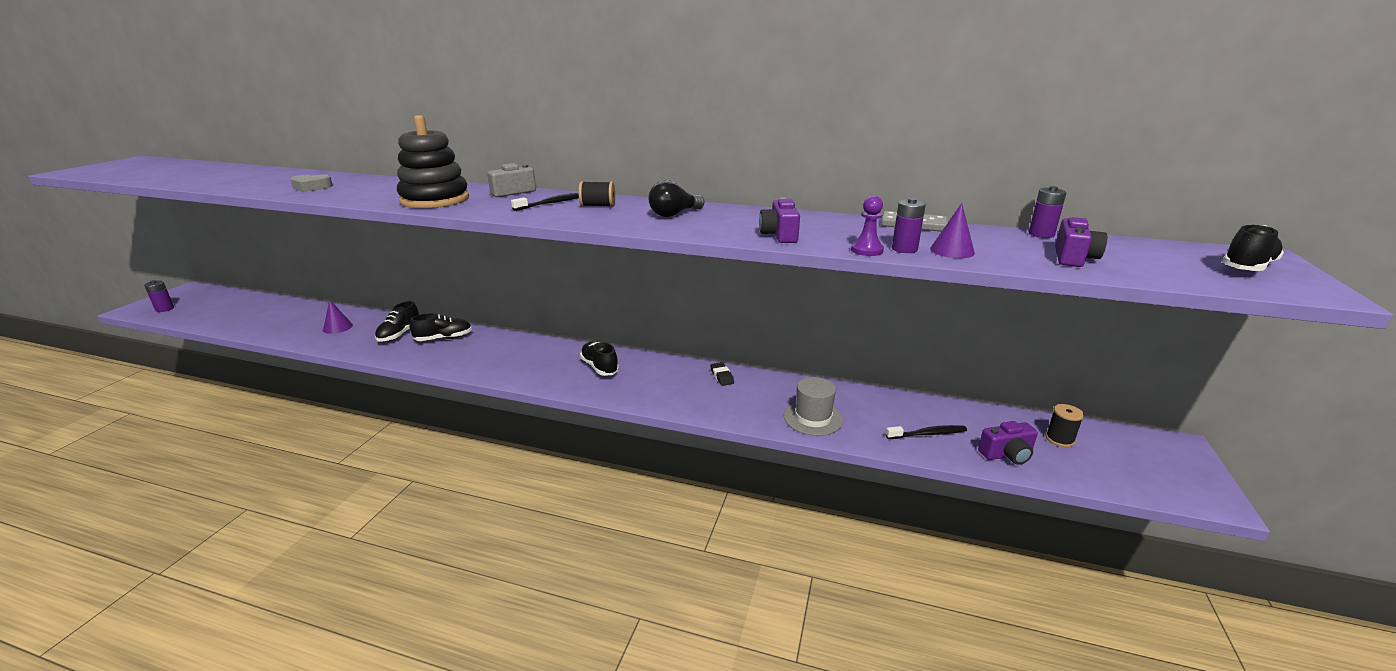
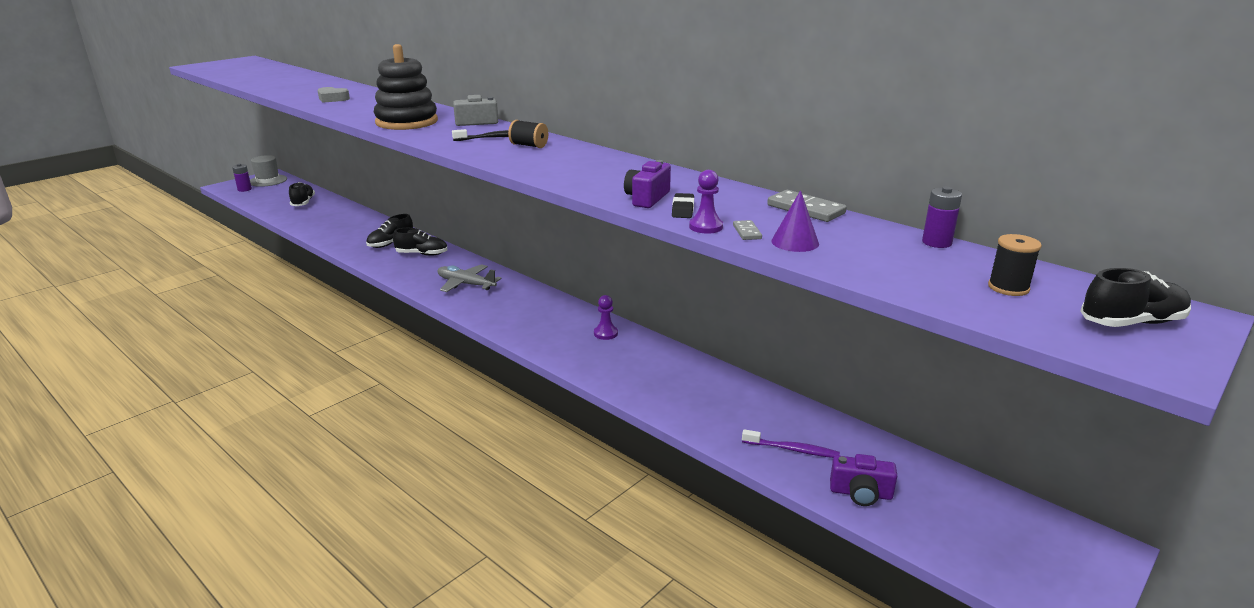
camera: 25 degrees right, 0 degrees up
purple cone [323,300,353,334] -> none
black shoe [580,342,619,376] -> black shoe moved to [289,182,315,206]
black light bulb [649,180,704,217] -> none
black eraser [710,362,734,386] -> black eraser moved to [672,193,694,218]
grey hat [784,377,843,436] -> grey hat moved to [250,155,287,187]
black toothbrush [886,425,967,439] -> purple toothbrush [742,429,840,458]
purple battery [892,198,926,253] -> grey domino [733,220,762,240]
black spool [1046,404,1084,447] -> black spool moved to [988,234,1042,296]
purple camera [1055,217,1107,267] -> none
none -> grey plane [438,264,501,292]
none -> purple pawn [594,295,618,340]

